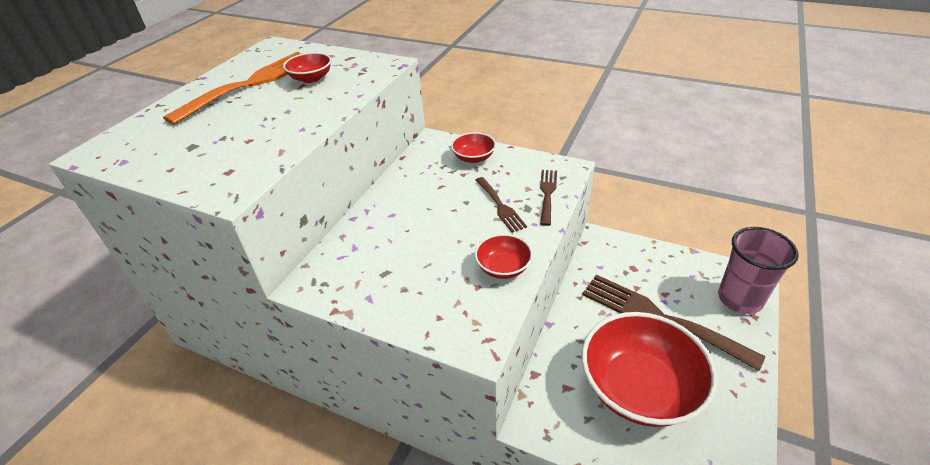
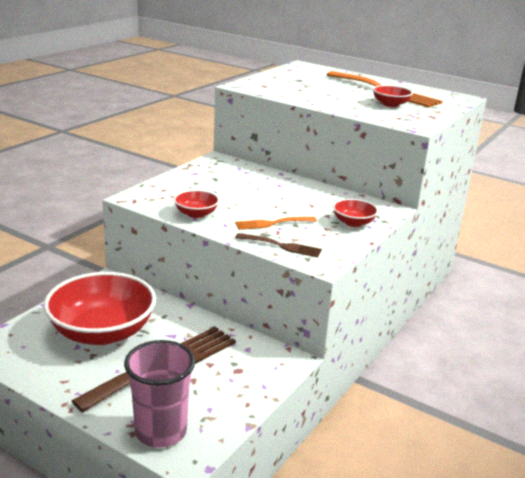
camera: 95 degrees right, 15 degrees down
brown fork [475,177,527,233] -> orange fork [235,217,317,230]

